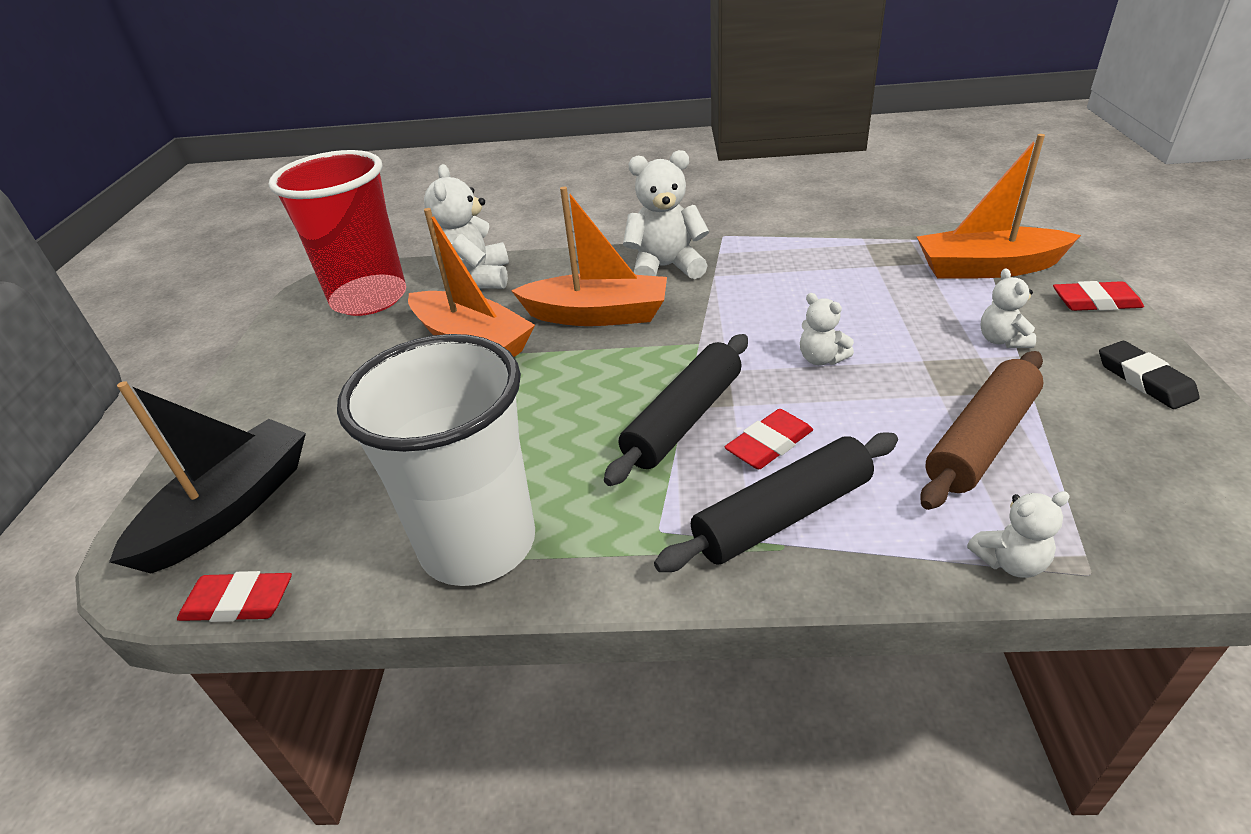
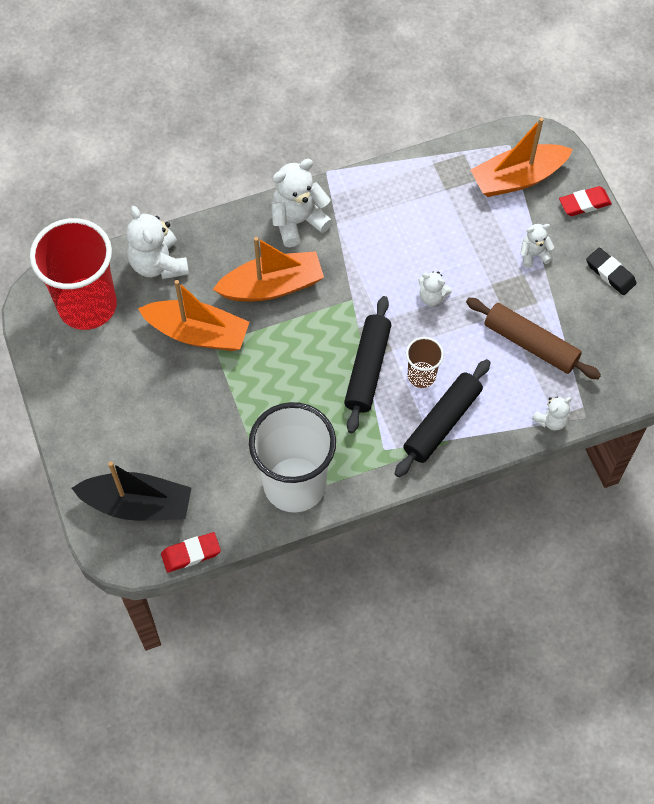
camera: 25 degrees left, 25 degrees up
black boat [109,381,306,573] -> black boat turned 90 degrees clockwise [71,461,191,521]
red eraser [724,409,813,469] -> brown cup [406,337,444,388]
brown rolling pin [920,351,1044,510] -> brown rolling pin turned 75 degrees counterclockwise [466,298,601,379]
white teddy bear [981,268,1036,348] -> white teddy bear turned 105 degrees clockwise [520,224,554,268]

